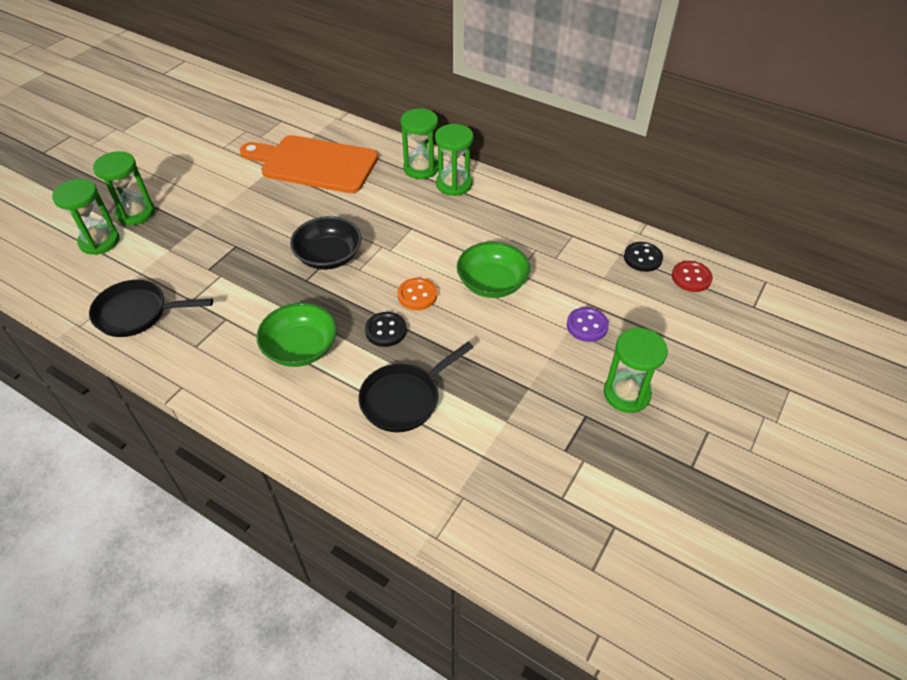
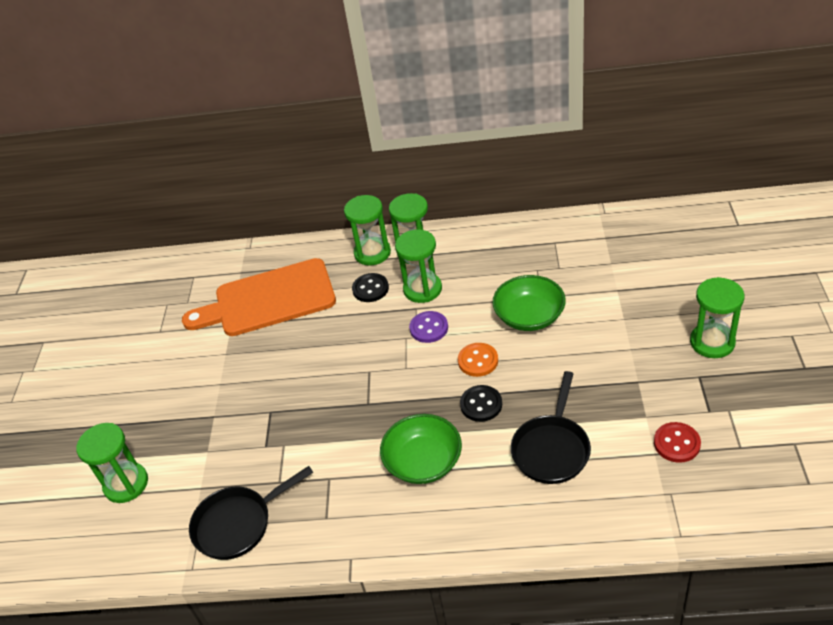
camera: 25 degrees left, 5 degrees down
green hourglass [93,151,155,225] -> green hourglass moved to [395,229,442,303]
black bowl [290,216,362,270] -> none
purple button [567,307,609,342] -> purple button moved to [409,311,448,343]
black button [624,242,663,272] -> black button moved to [352,273,389,302]
red button [672,261,713,292] -> red button moved to [654,422,701,463]

